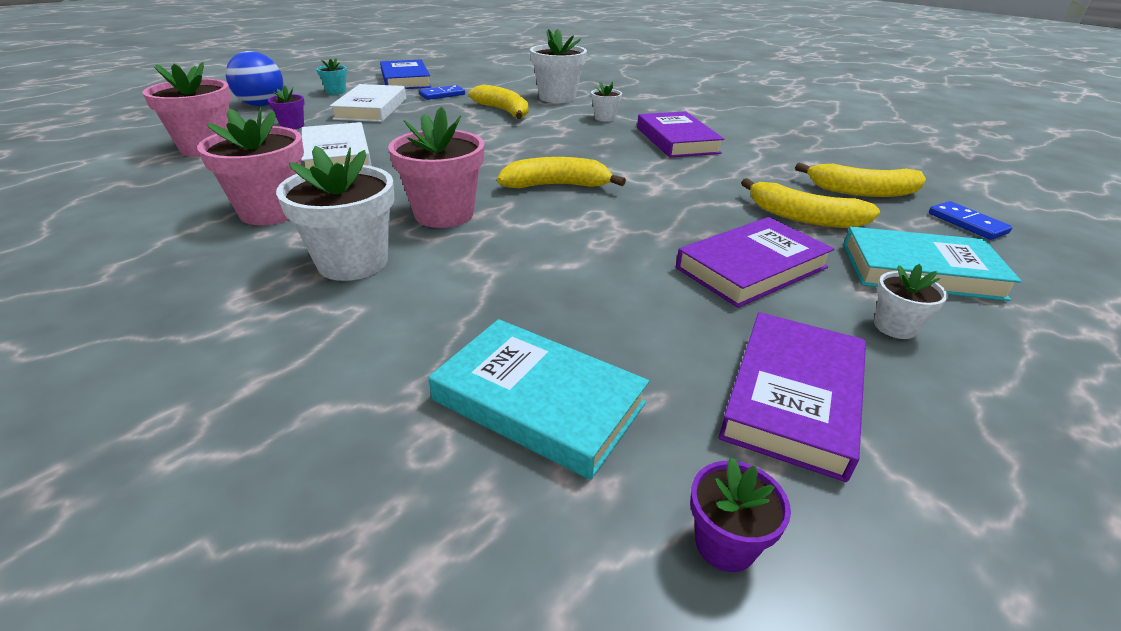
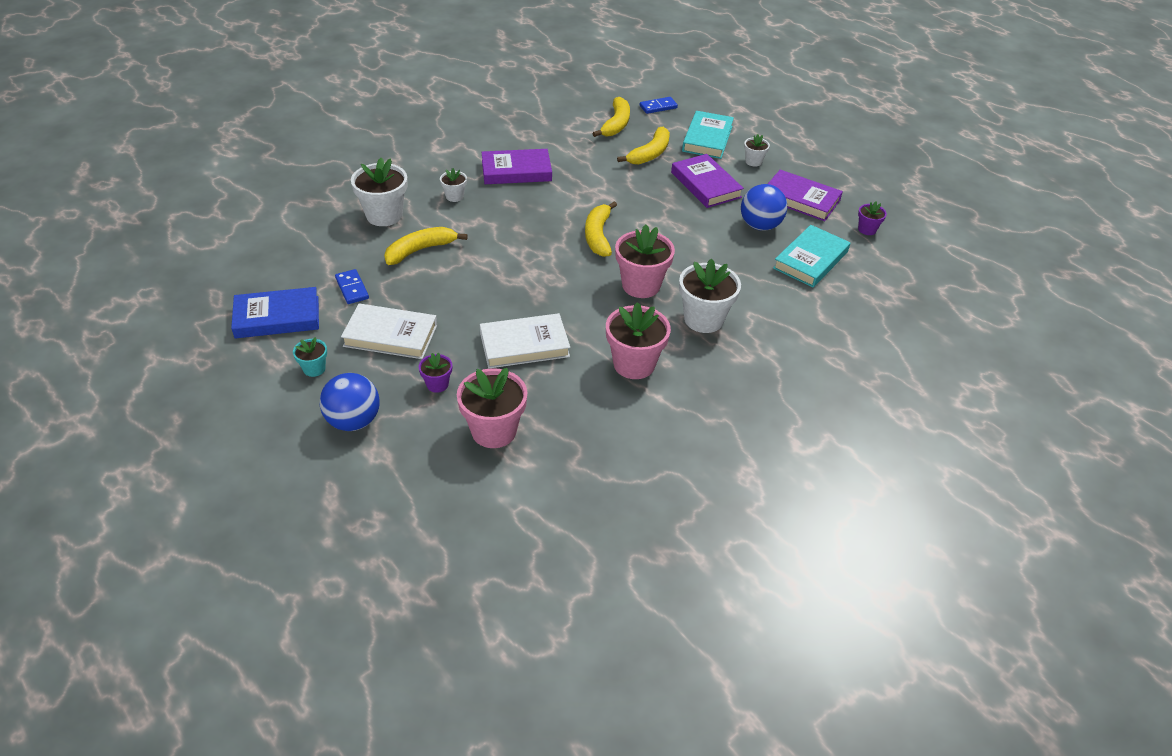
camera: 85 degrees left, 10 degrees up
none -> blue ball [741,184,787,231]

